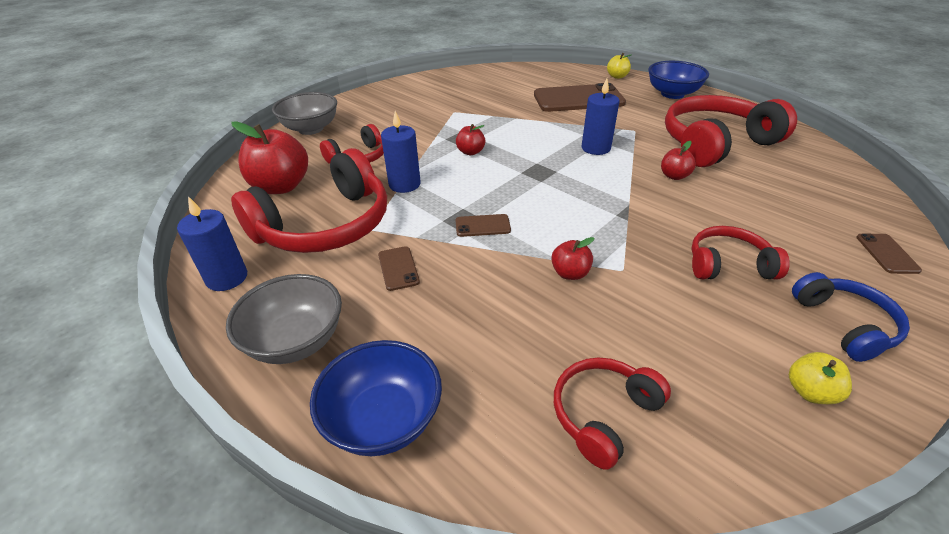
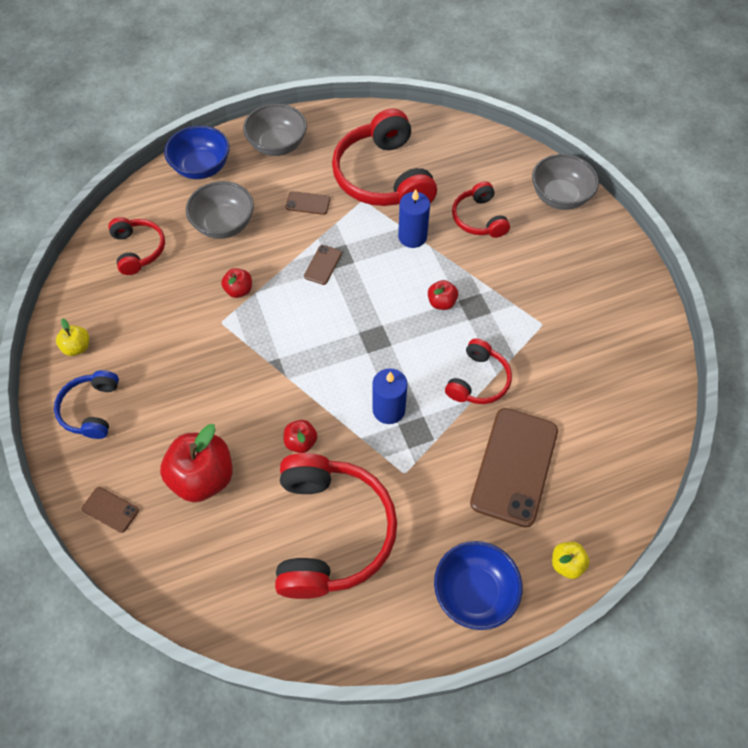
camera: 115 degrees right, 20 degrees up
blue candle [177,196,247,291] -> none
red apple [231,121,308,194] -> red apple moved to [160,424,233,502]
red headphones [691,226,790,279] -> red headphones moved to [445,338,512,404]
blue headphones [792,272,910,362] -> blue headphones turned 75 degrees clockwise [54,370,119,439]
none -> grey bowl [186,181,254,239]

